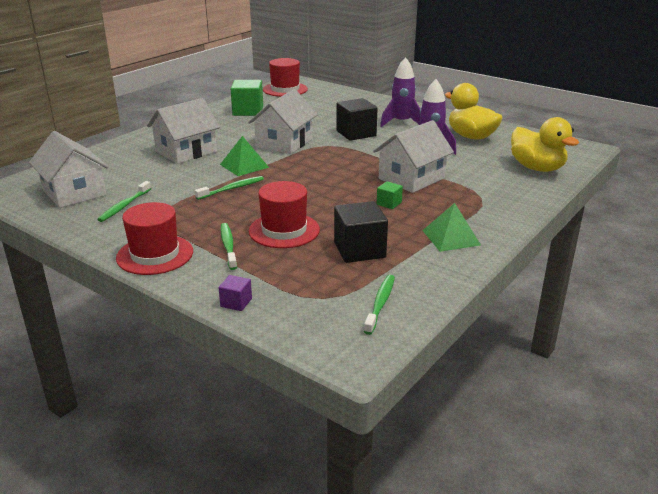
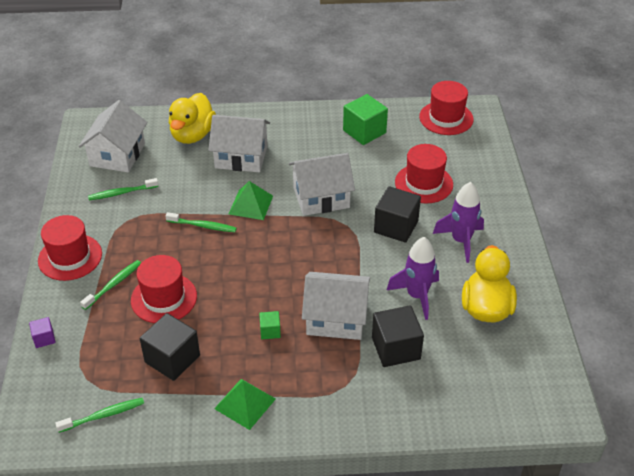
camera: 50 degrees right, 15 degrees up
yellow duck [511,117,579,172] -> yellow duck moved to [169,93,216,144]
none -> black cube [372,305,424,367]
none -> red hat [395,144,453,203]

